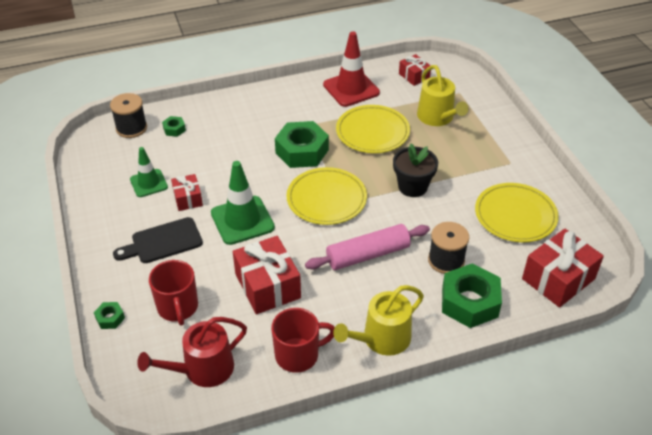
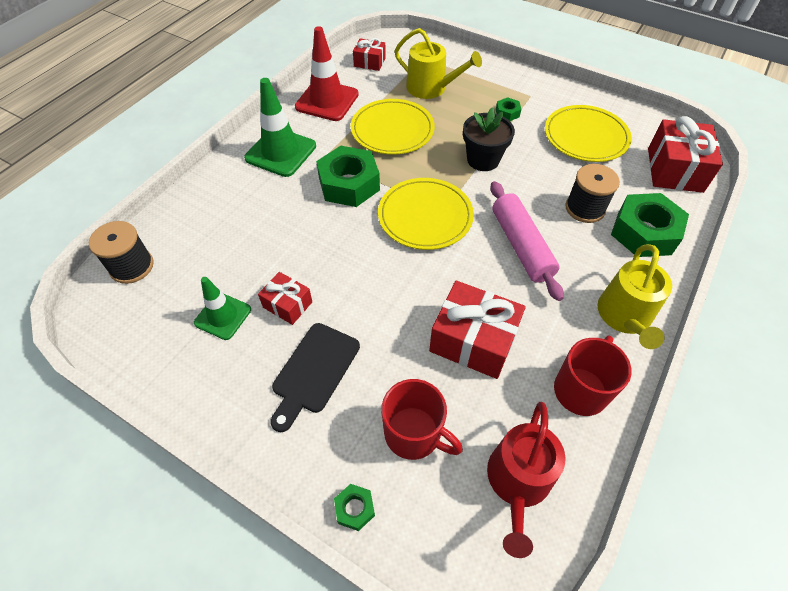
camera: 40 degrees left, 10 degrees up
green nut [162,116,186,137] -> green nut moved to [496,97,521,121]
green traffic cone [211,161,275,245] -> green traffic cone moved to [244,78,316,177]
pink rolling pin [305,224,430,270] -> pink rolling pin turned 45 degrees counterclockwise [490,181,564,301]

